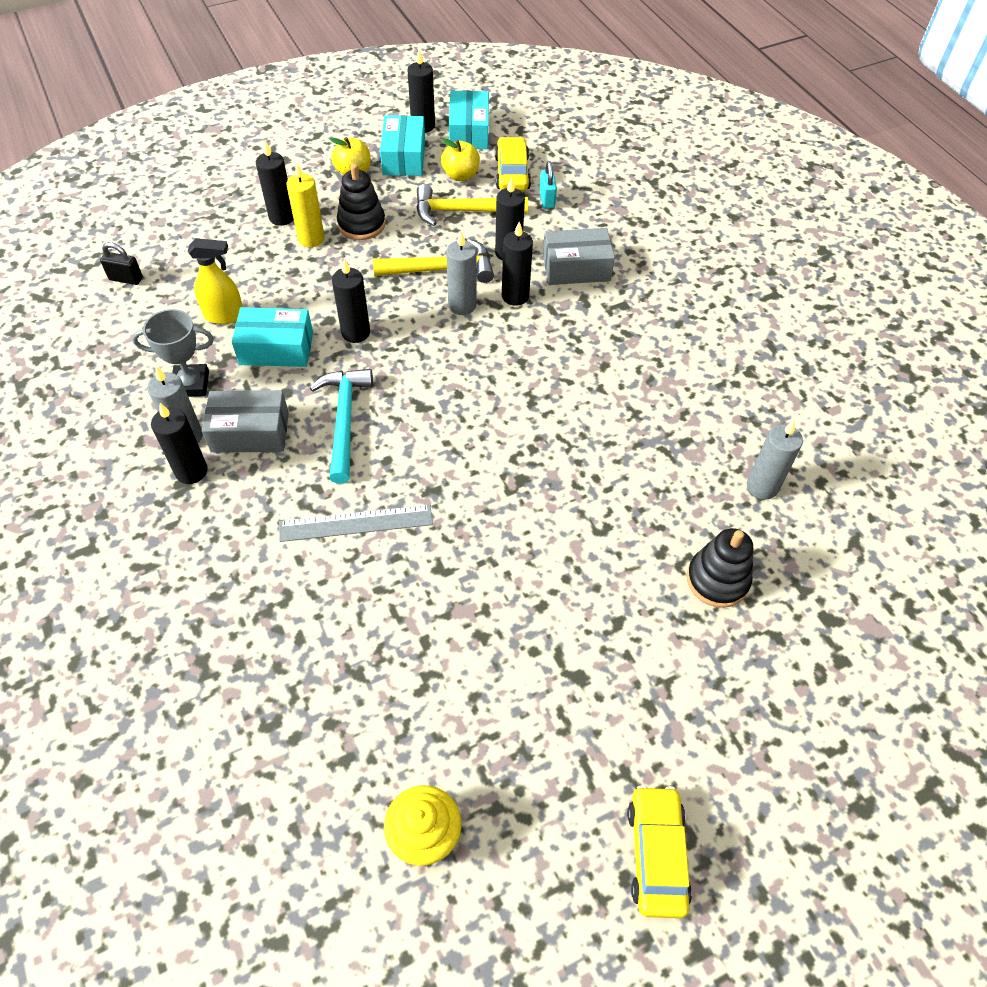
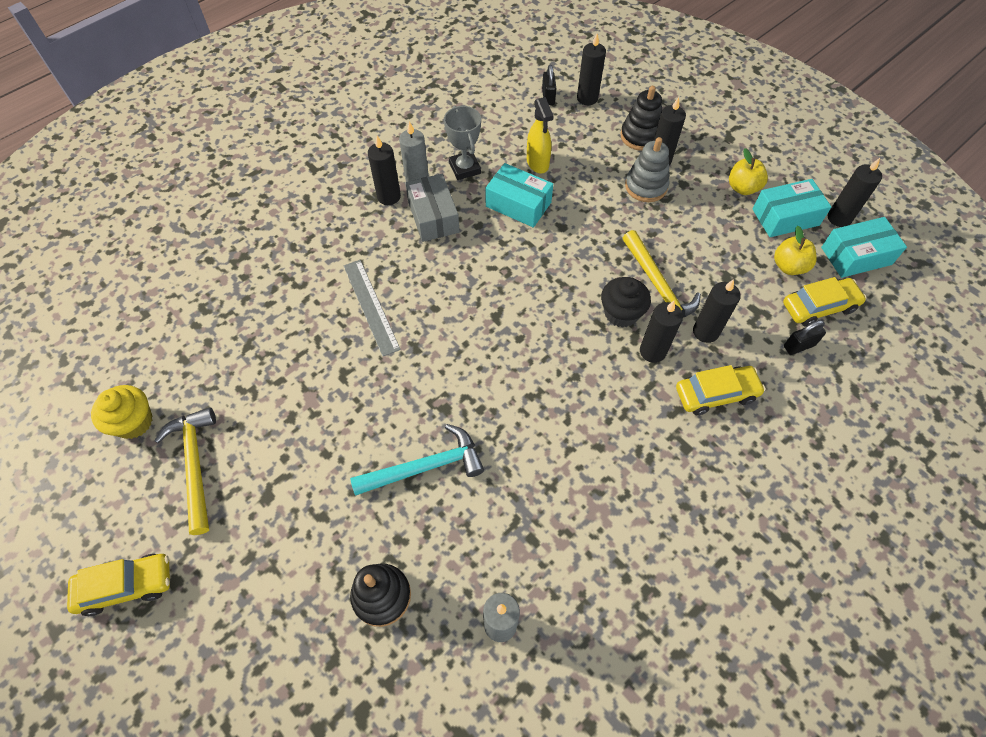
camera: 75 degrees right, 5 degrees up
turquoise box [232,307,313,367] -> turquoise box turned 45 degrees counterclockwise [485,163,553,228]
yellow candle [286,163,325,247] -> grey stacking toy [625,137,669,202]
turquoise hammer [310,369,373,484] -> turquoise hammer moved to [350,424,484,496]
black candle [332,259,370,343] -> black candle moved to [577,34,606,105]
black stacking toy [337,164,386,240] -> black stacking toy moved to [621,86,662,151]
yellow hammer [416,184,528,226] -> yellow hammer moved to [155,407,216,535]
grey candle [446,231,476,315] -> black cupcake [601,277,651,328]
turquoise padlock [539,161,557,209] -> black padlock [784,320,826,355]
grey box [543,228,615,285] -> yellow car [676,365,765,415]

